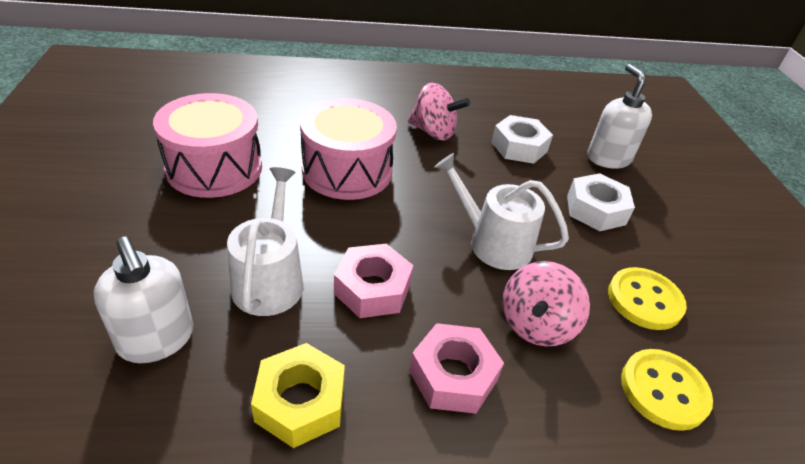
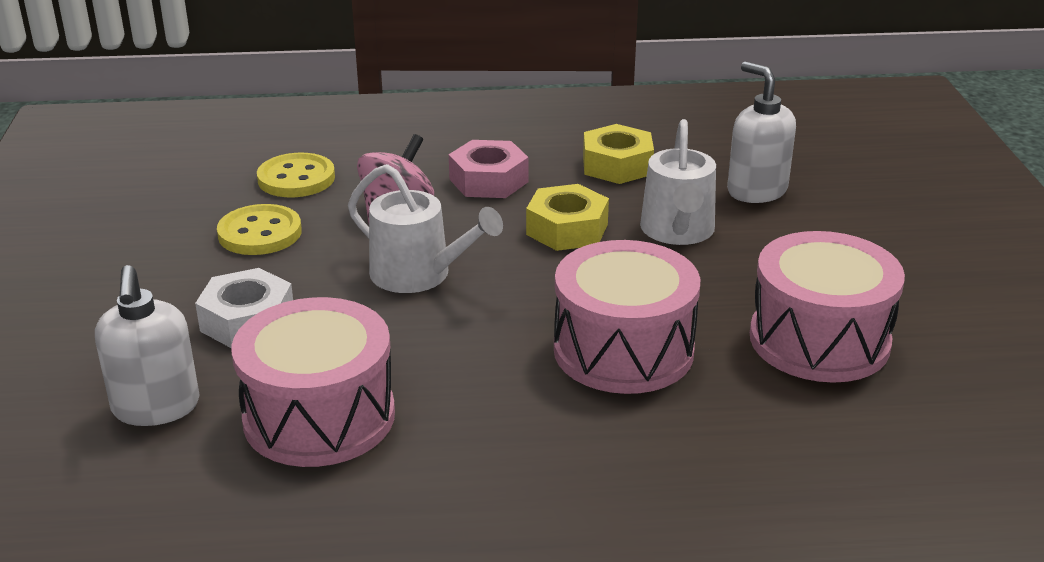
camera: 175 degrees left, 10 degrees down
pink nut [334,244,414,318] -> yellow nut [526,184,609,251]
pink spinning top [408,83,470,141] -> none
white nut [491,115,553,164] -> pink drum [231,297,395,467]

